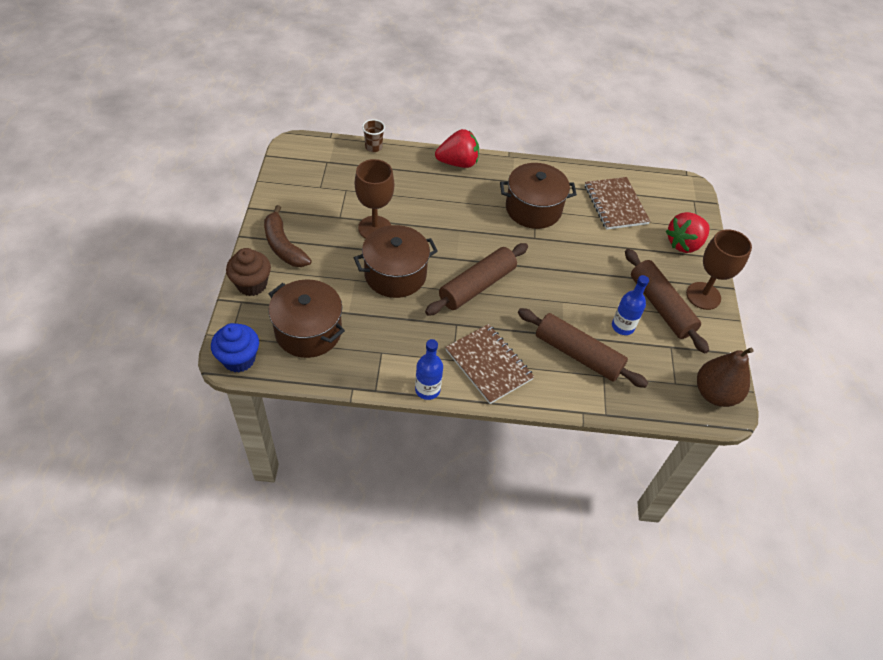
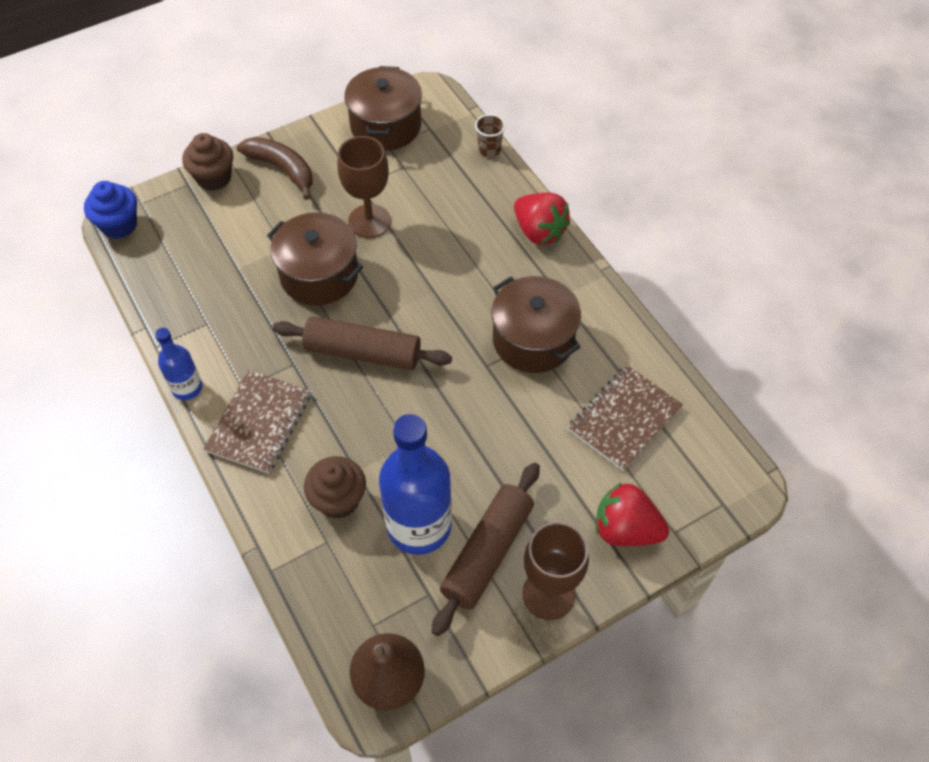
camera: 60 degrees right, 5 degrees up
brown banana [264,205,312,267] -> brown banana turned 105 degrees clockwise [237,137,313,200]
brown pot [268,279,345,358] -> brown pot moved to [344,66,422,151]
brown rolling pin [518,308,648,388] -> brown cupcake [304,456,366,519]
blue bottle [612,275,649,335] -> blue bottle [379,414,452,555], size x1.93

